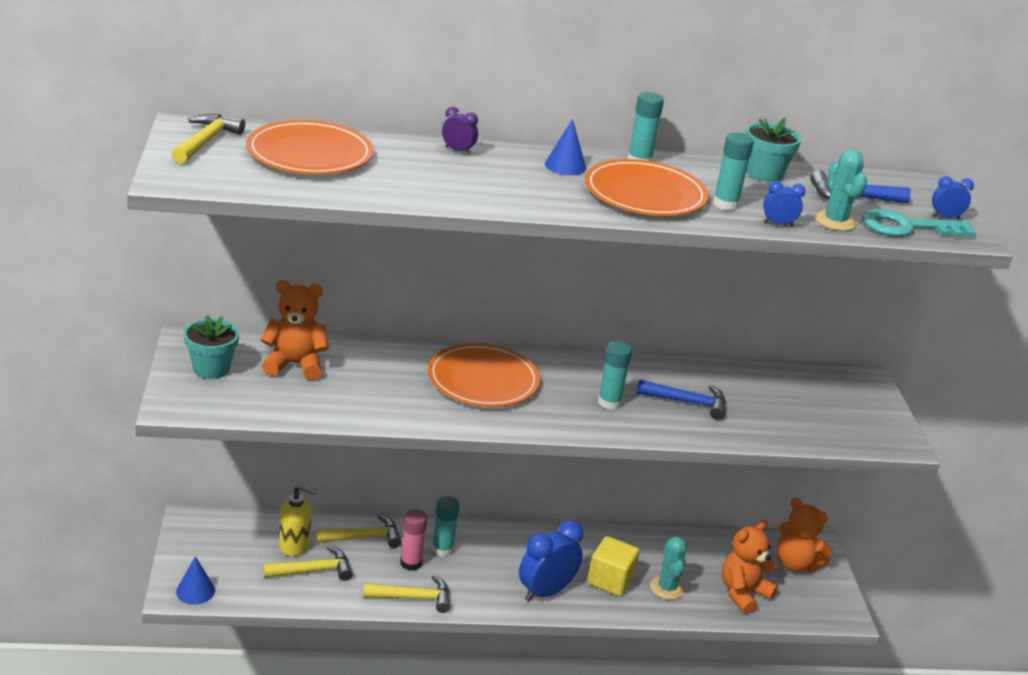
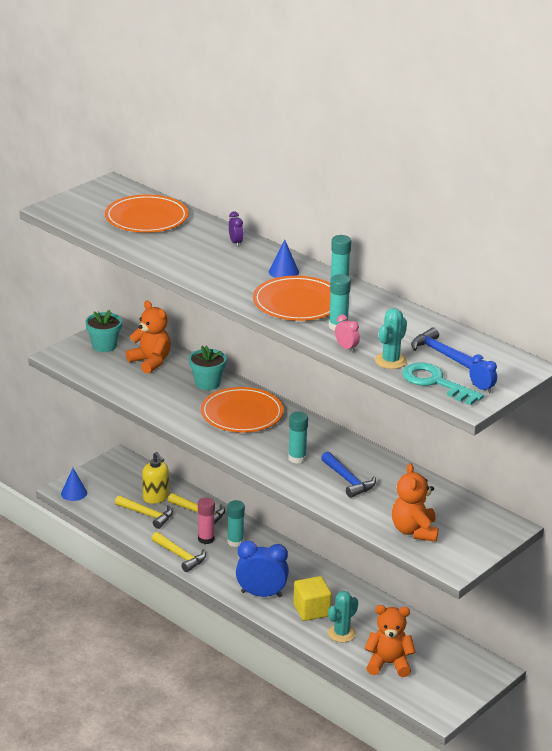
camera: 50 degrees right, 0 degrees up
yellow hammer [172,114,245,164] -> none
turquoise flower pot [746,118,802,182] -> turquoise flower pot moved to [189,345,227,390]
blue clock [763,181,806,227] -> pink clock [335,315,360,353]
orange teddy bear [777,498,833,572] -> orange teddy bear moved to [392,463,438,542]

